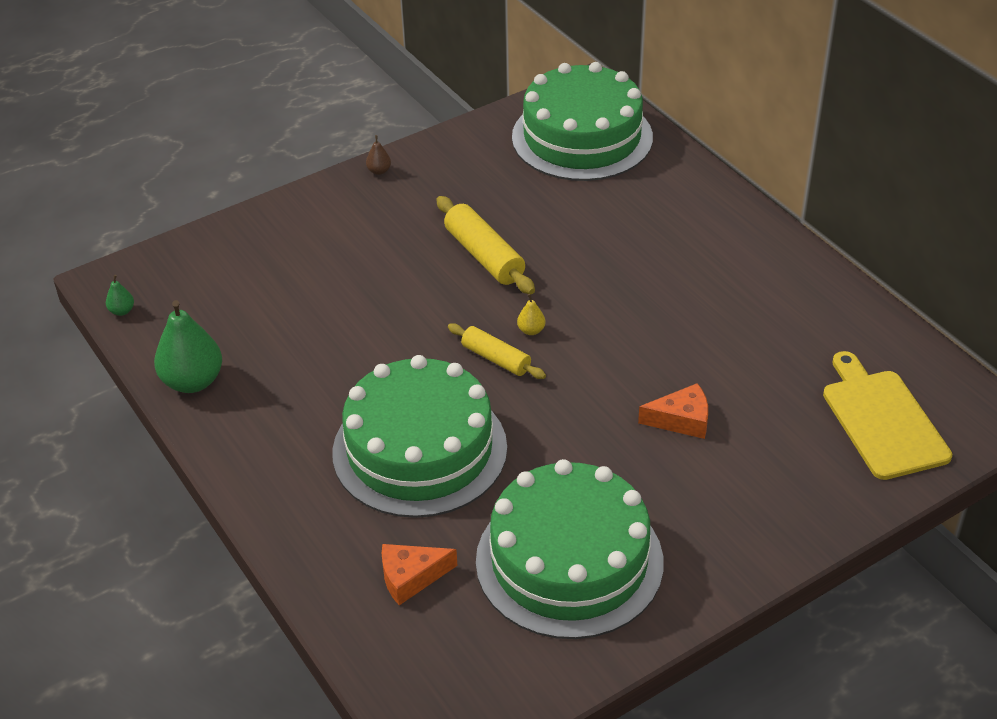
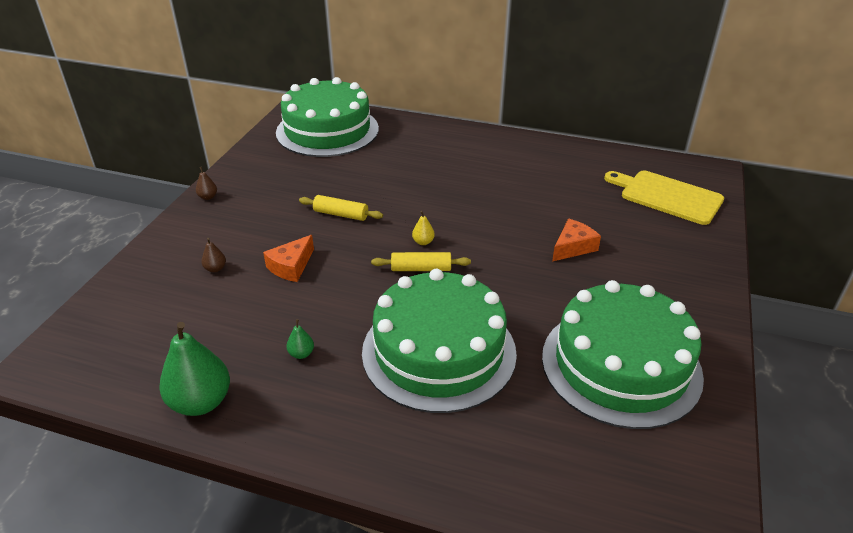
camera: 40 degrees left, 5 degrees down
green pear [106,275,134,316] -> green pear moved to [286,319,314,359]
orange cheese [382,544,457,605] -> orange cheese moved to [263,235,314,282]
yellow rolling pin [436,196,535,294] -> yellow rolling pin [299,195,383,221], size x0.65
none -> brown pear [201,238,226,272]

